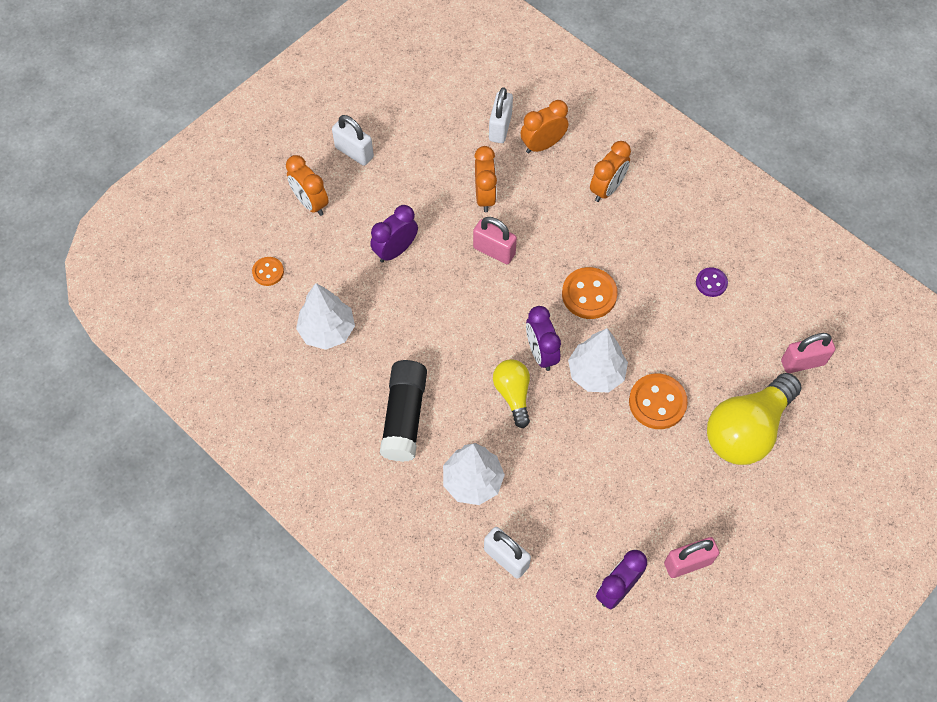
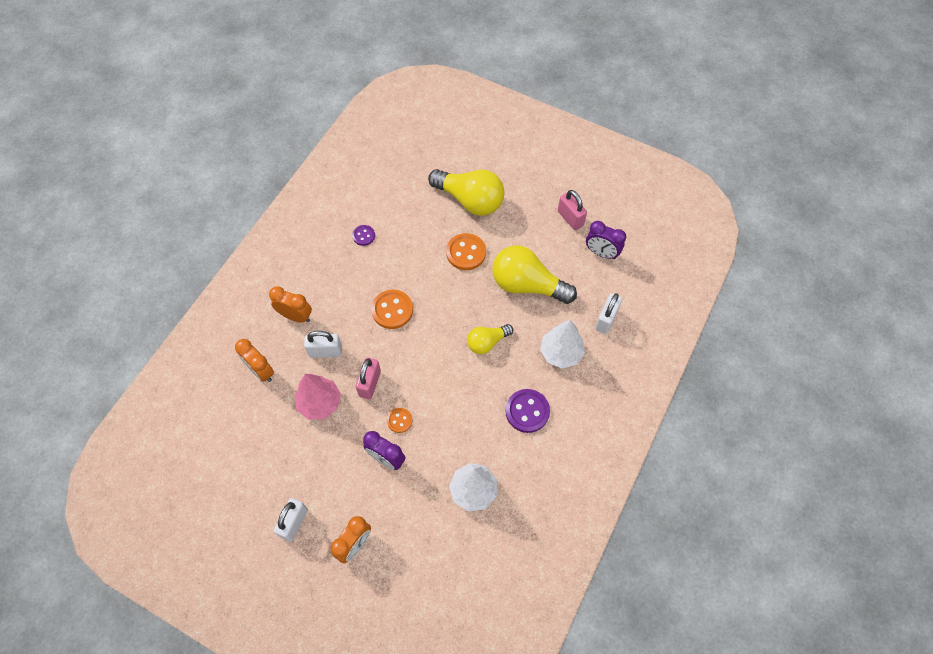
camera: 105 degrees left, 0 degrees up
orange button [252,257,284,286] -> orange button moved to [387,408,412,433]
black glue stick [380,360,427,462] -> purple button [505,389,550,433]
orange clock [474,146,497,212] -> pink tree [294,374,341,420]
white padlock [489,87,513,143] -> white padlock moved to [304,331,342,358]
purple clock [526,306,561,371] -> none
white tree [568,328,628,392] -> none
pink padlock [781,333,835,373] -> none
none -> yellow light bulb [492,245,577,304]

